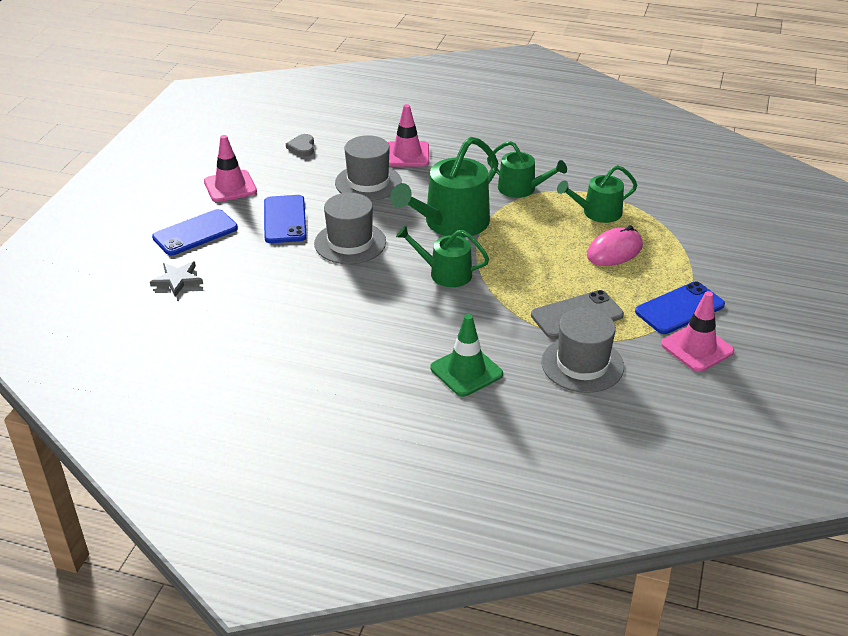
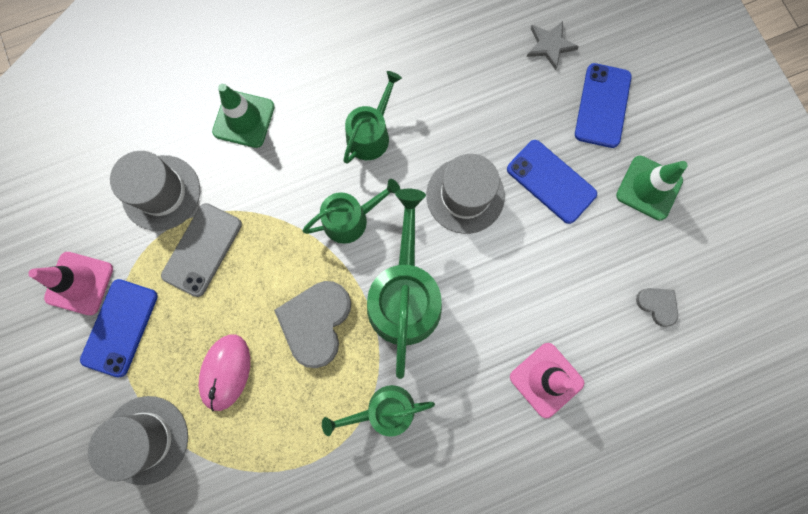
camera: 140 degrees right, 40 degrees up
pink traffic cone [204,135,257,202] -> green traffic cone [616,156,688,221]
grey hat [335,135,402,201] -> grey hat moved to [88,396,188,485]
green watering can [557,165,637,223] -> green watering can moved to [343,71,402,164]
none -> grey heart [274,281,351,368]

